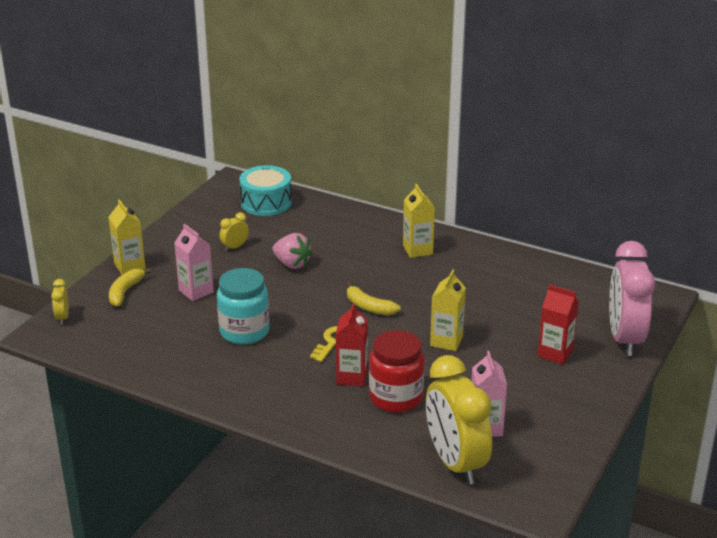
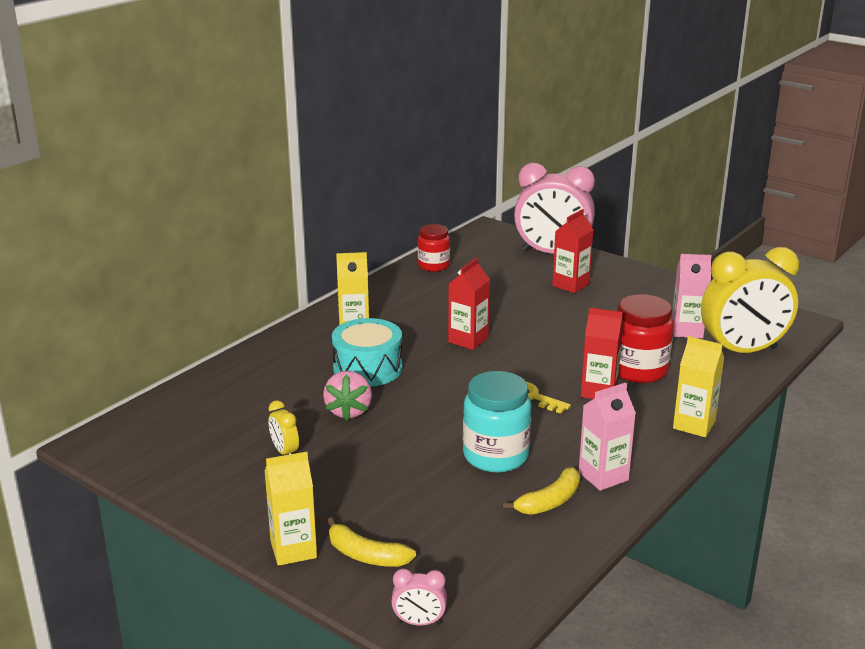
camera: 80 degrees left, 5 degrees down
yellow clock [51,279,69,325] -> pink clock [391,569,447,625]
pink carton [174,224,214,301] -> pink carton moved to [579,383,636,491]
turquoise drum [239,165,292,216] -> turquoise drum moved to [332,318,403,387]
pink strawberry [272,233,313,269] -> pink strawberry turned 135 degrees clockwise [323,371,372,421]
yellow banana [347,282,400,315] -> yellow banana moved to [502,467,580,515]
yellow carton [430,269,466,351] -> yellow carton moved to [673,336,724,437]
none -> red jar [418,224,450,272]
none -> red carton [448,258,490,350]

